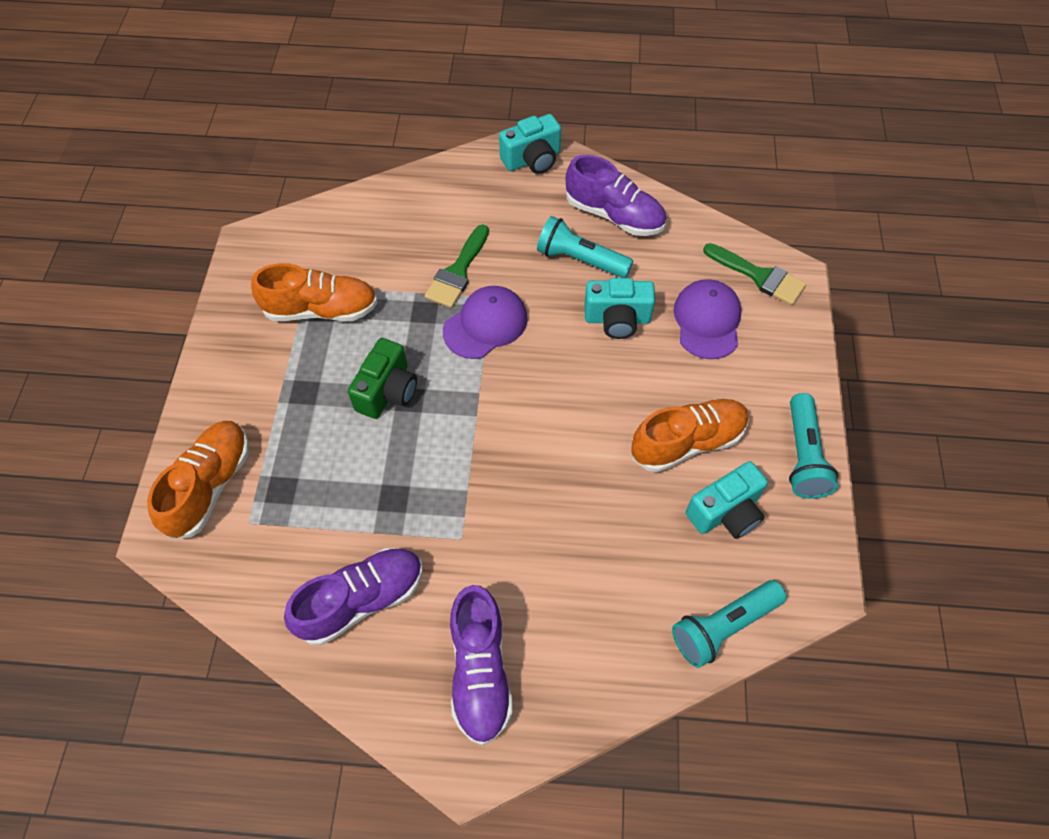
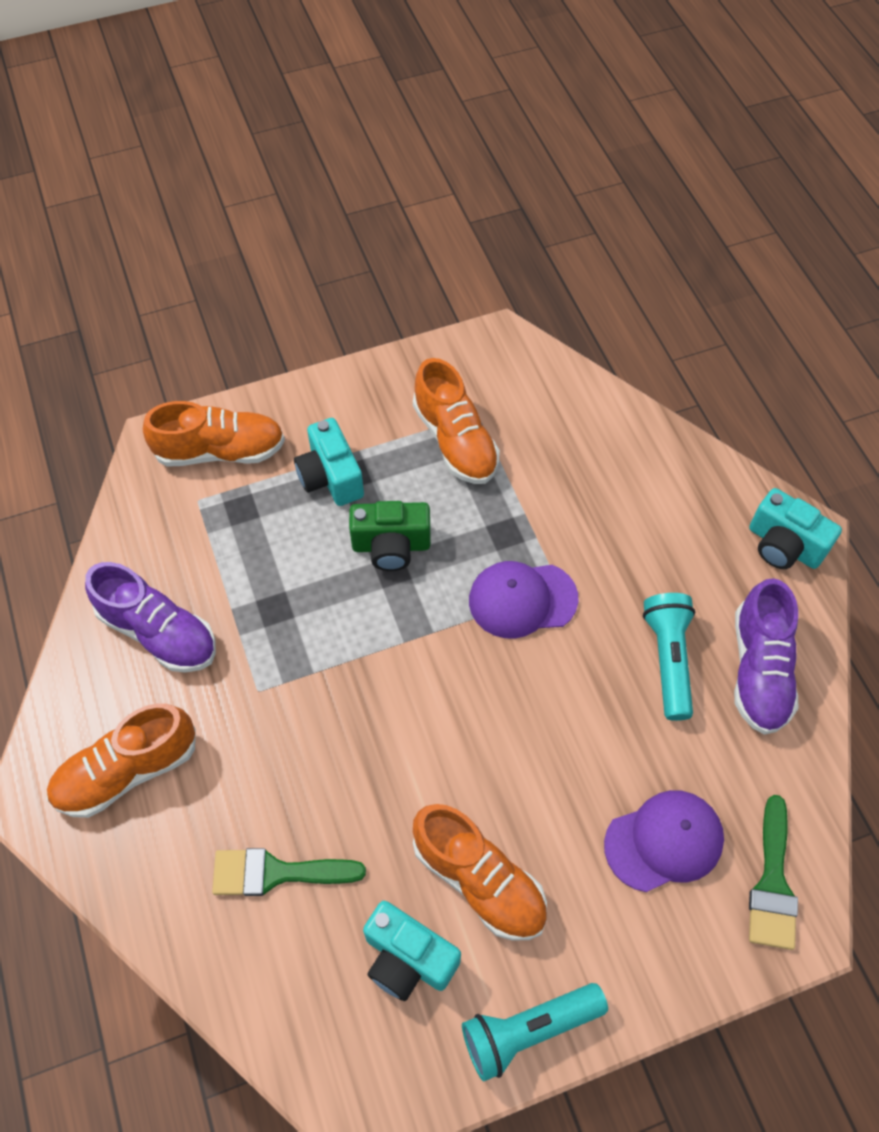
camera: 65 degrees right, 0 degrees up
green brush [425,225,489,308] -> green brush moved to [212,848,366,896]
purple cap [443,286,528,359] -> purple cap turned 150 degrees clockwise [469,561,578,639]
purple shoe [450,585,513,746] -> orange shoe [46,703,195,818]
turquoise camera [584,278,655,339] -> turquoise camera moved to [294,418,364,506]
turquoise flashlight [672,580,787,668] -> none

